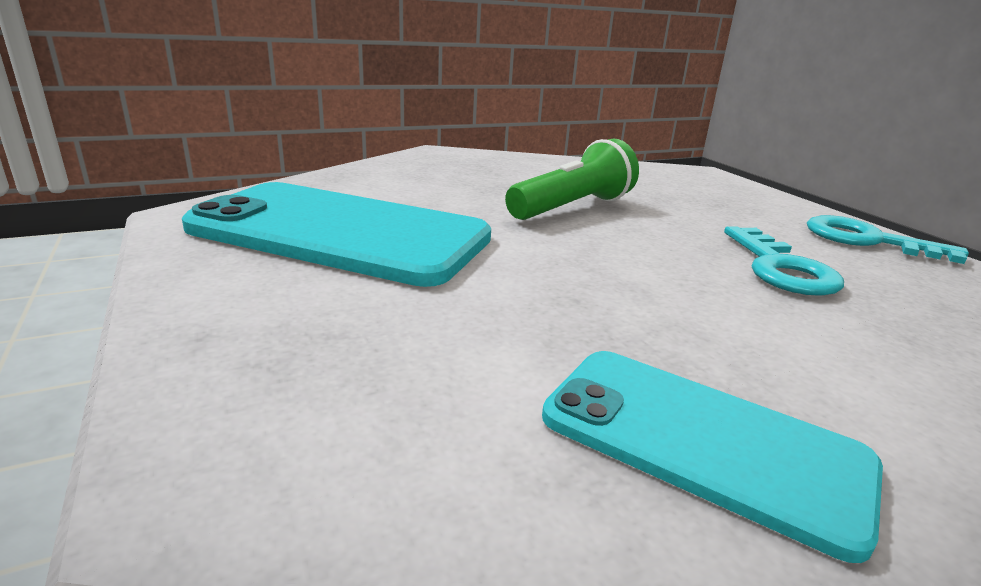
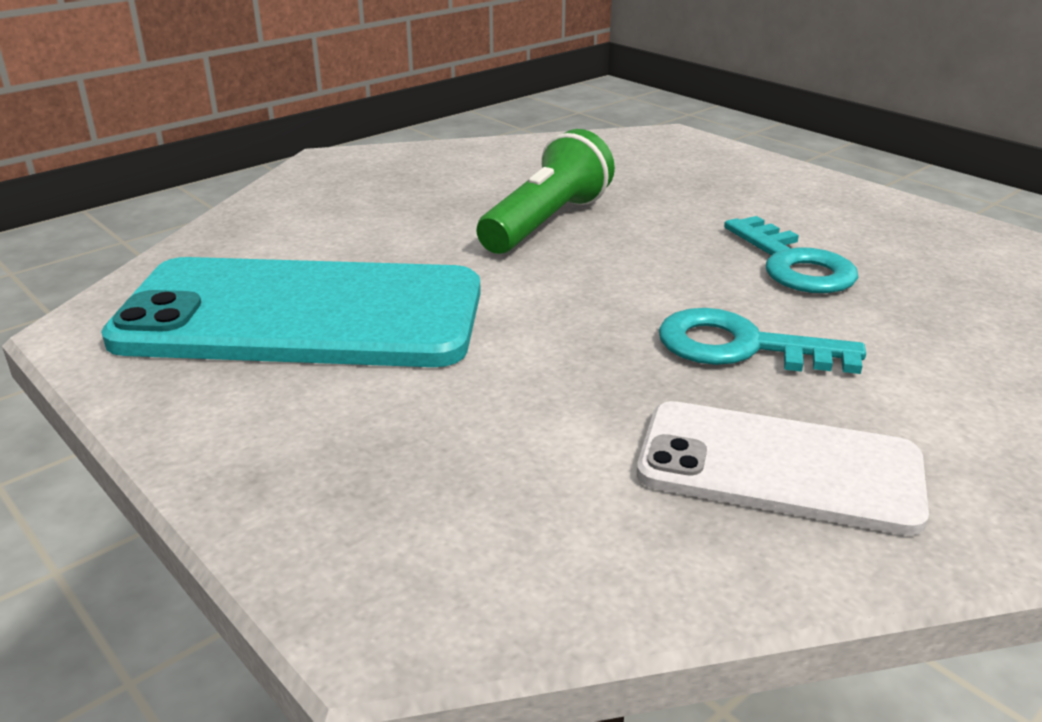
camera: 15 degrees left, 5 degrees up
turquoise phone [542,351,883,563] -> white phone [637,401,929,535]
turquoise key [807,215,969,264] -> turquoise key moved to [659,308,866,374]

